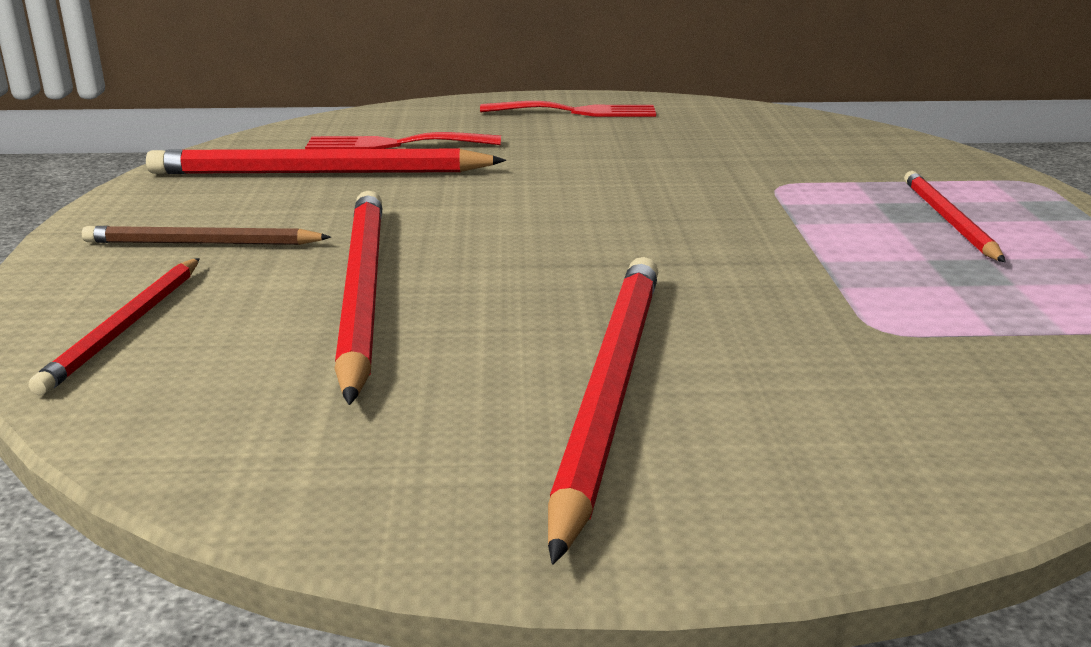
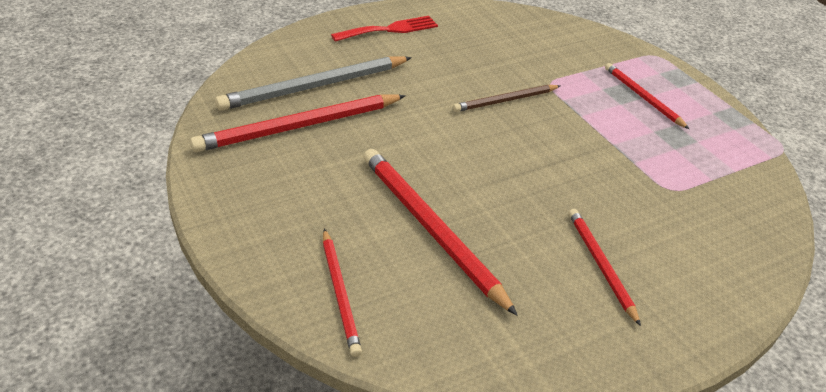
camera: 30 degrees left, 15 degrees up
brown pencil [82,226,331,245] -> brown pencil moved to [453,85,560,112]
red fork [305,132,501,149] -> grey pencil [215,56,412,111]
red pencil [548,257,658,565] -> red pencil [569,209,641,326], size x0.59

